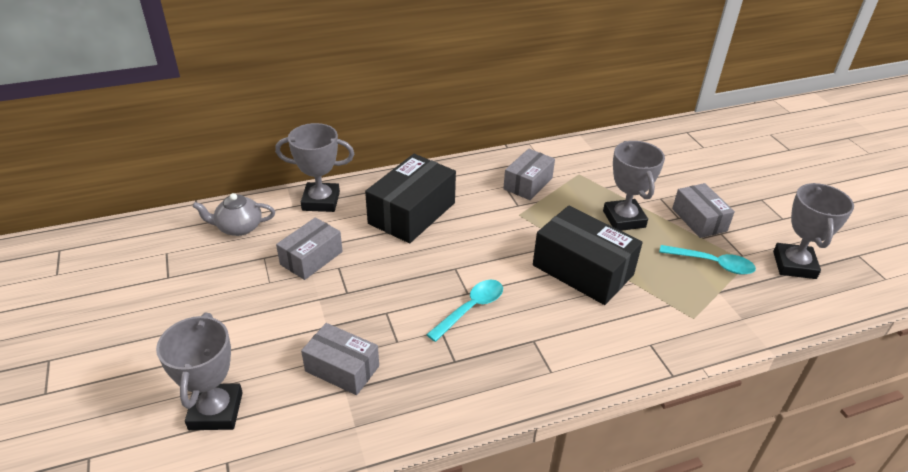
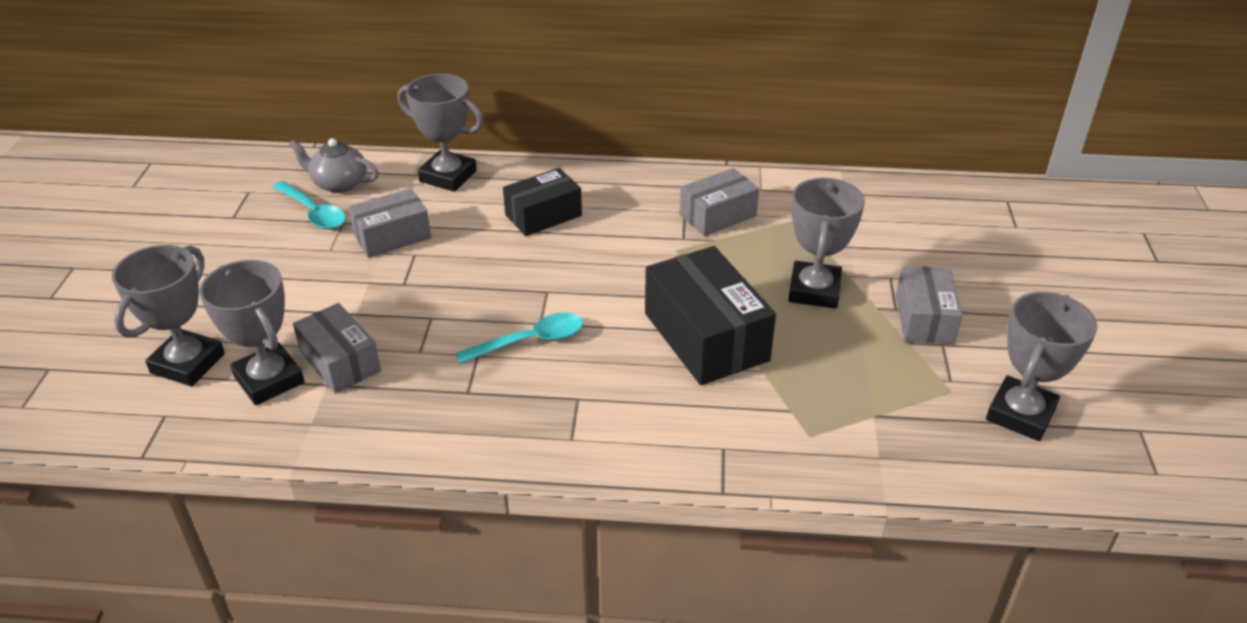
camera: 25 degrees right, 0 degrees up
black box [365,154,456,243] -> black box [503,168,582,236], size x0.63
turquoise spoon [659,245,756,275] -> turquoise spoon moved to [273,181,346,229]
none -> grey trophy [199,260,305,405]

